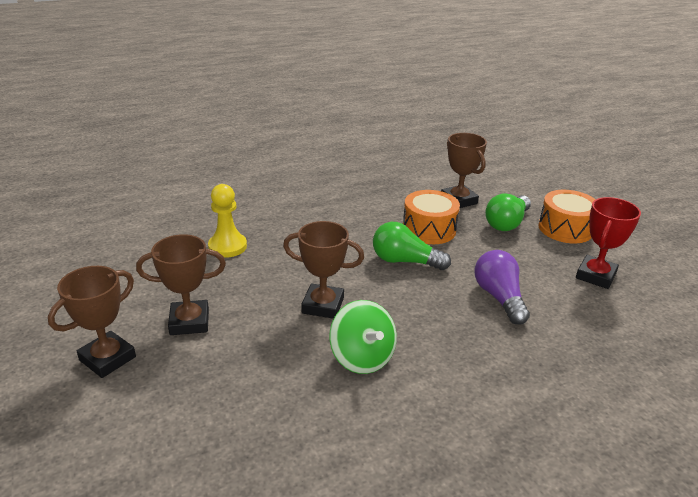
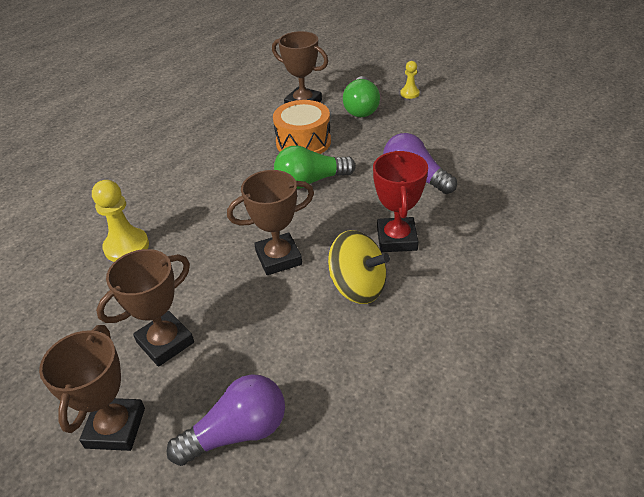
camera: 30 degrees left, 10 degrees up
green spinning top [329,300,397,374] -> yellow spinning top [328,230,390,304]
orange drum [539,190,596,244] -> yellow pawn [400,61,420,99]
red trophy [576,197,641,289] -> red trophy moved to [373,151,428,252]
none -> purple light bulb [167,374,285,466]

